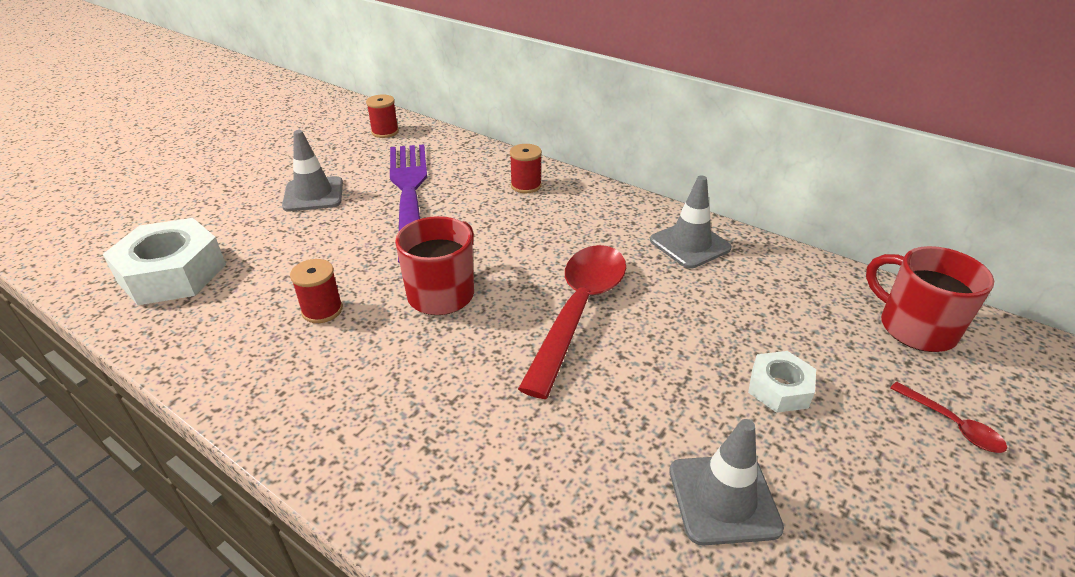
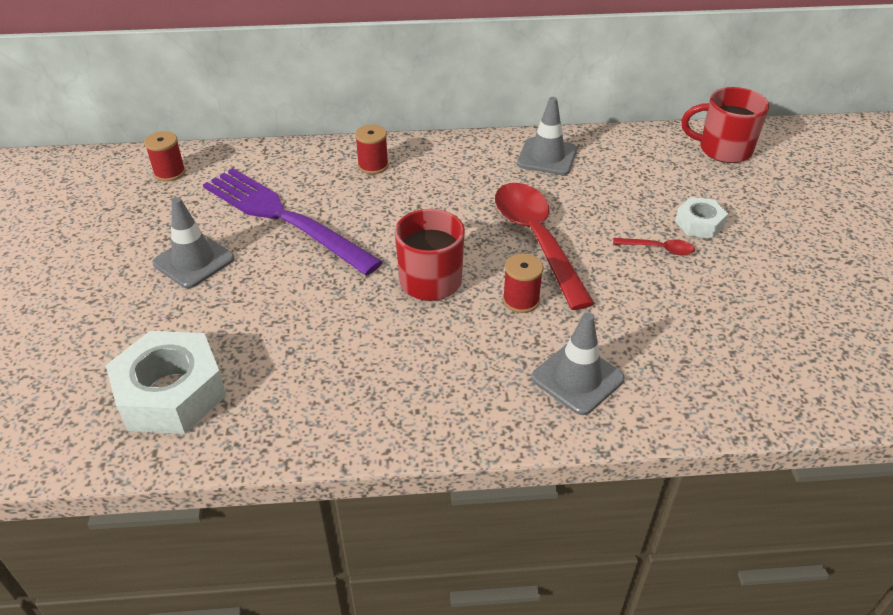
camera: 40 degrees left, 5 degrees up
red spool [290,259,343,323] -> red spool moved to [503,253,544,313]
grey traffic cone [669,419,784,545] -> grey traffic cone moved to [531,312,625,415]
red spoon [890,382,1007,453] -> red spoon moved to [613,238,695,255]

